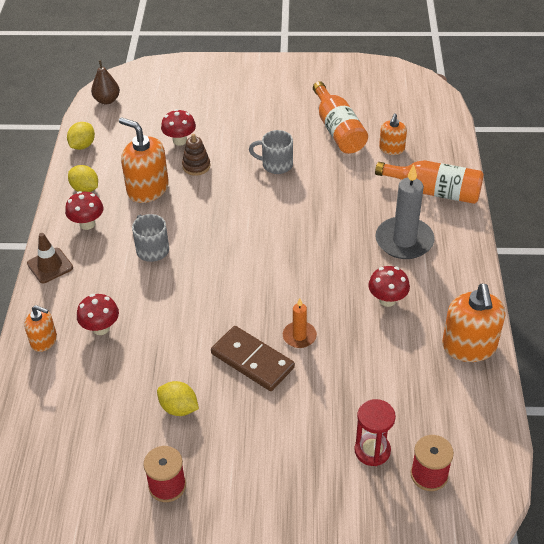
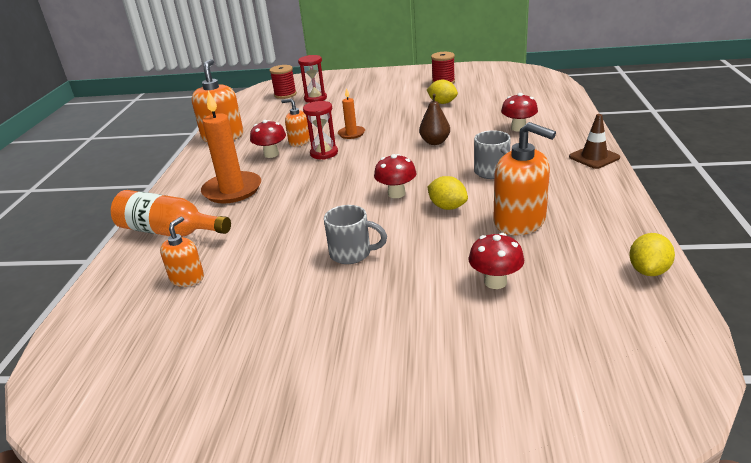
camera: 175 degrees left, 15 degrees down
orange soap dispenser [24,305,57,352] -> orange soap dispenser moved to [281,99,310,147]
red mushroom [65,191,103,230] -> red mushroom moved to [374,154,417,198]
yellow lemon [68,165,98,192] -> yellow lemon moved to [427,176,468,210]
brown pear [91,60,120,104] -> brown pear moved to [419,93,450,145]
brown stacking toy [182,134,210,176] -> none
brown domino [211,326,295,391] -> none
orange bottle [313,81,368,154] -> none
grey candle [375,164,435,259] -> orange candle [201,91,261,204]
none -> red hourglass [303,101,338,160]

